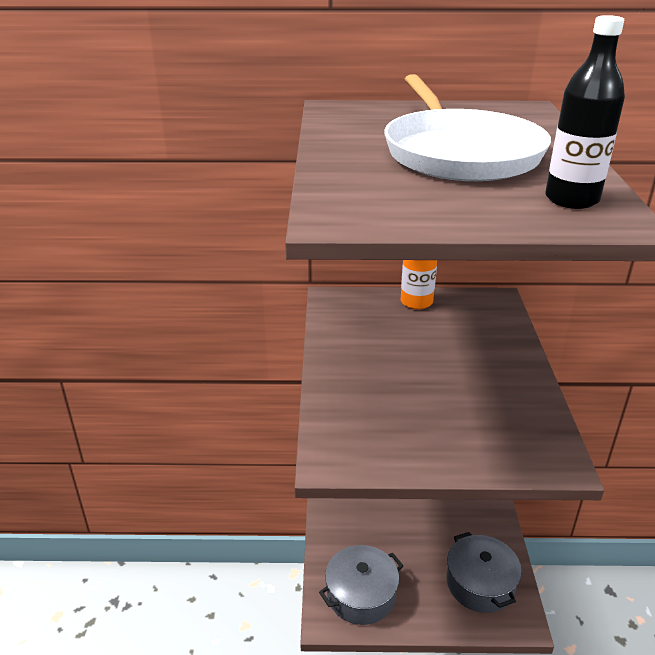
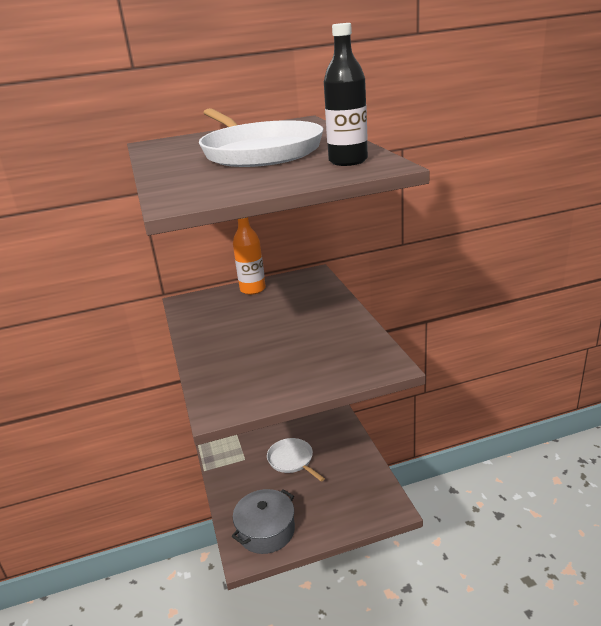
camera: 15 degrees left, 5 degrees down
grey pot [447,532,522,613] -> none
none -> white pan [267,438,325,481]

